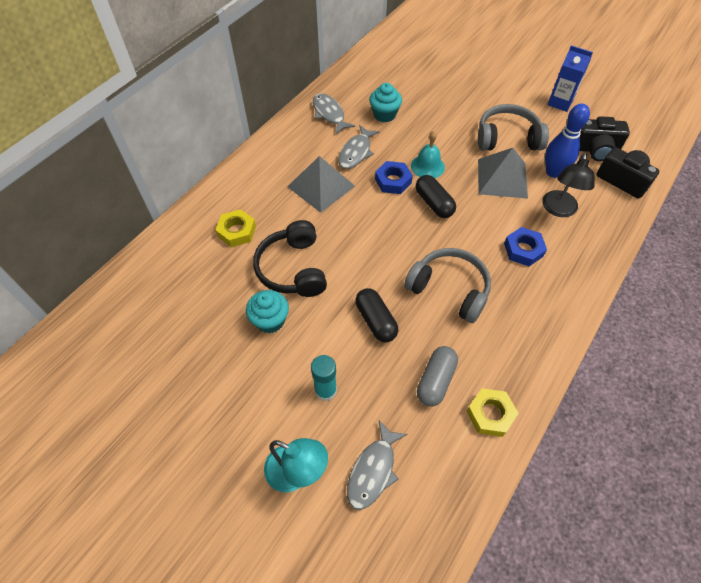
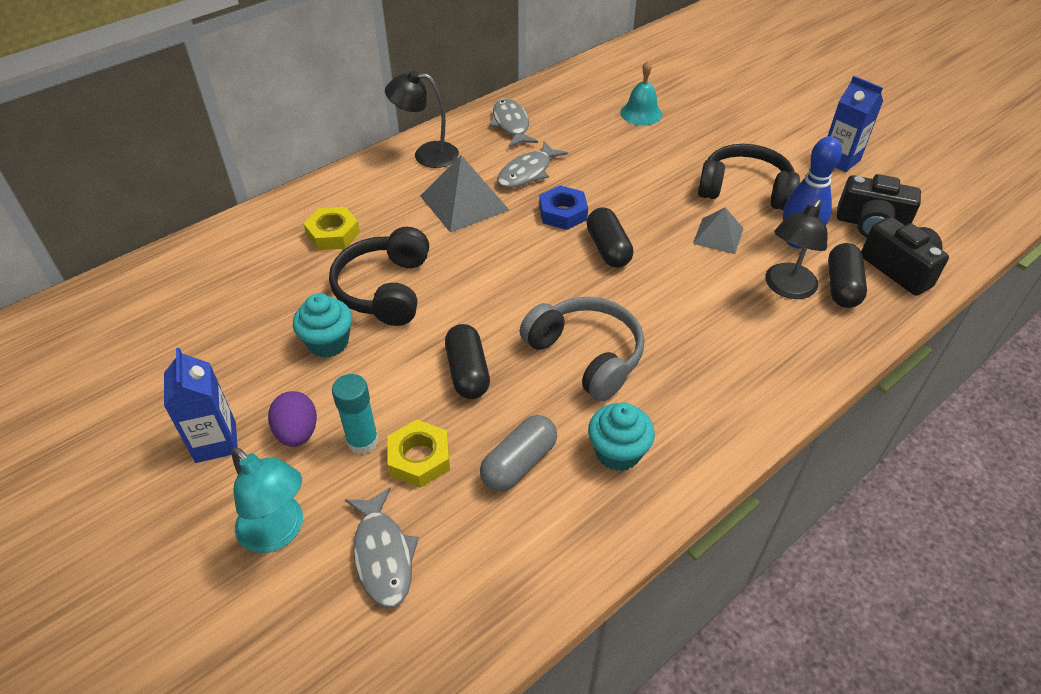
camera: 15 degrees right, 10 degrees down
grey fish [347,421,407,510] -> grey fish turned 60 degrees counterclockwise [345,488,419,608]
turquoise cupcake [369,83,402,122] -> turquoise cupcake moved to [588,402,655,471]
turquoise bell [411,131,445,178] -> turquoise bell moved to [620,61,662,125]
yellow nut [467,388,519,437] -> yellow nut moved to [388,420,450,488]
grey headphones [478,104,549,151] -> black headphones [698,144,800,210]
grey pyramid [478,148,528,199] -> grey pyramid [693,207,744,254], size x0.61
blue nut [504,227,547,266] -> none
none -> blue carton [164,348,238,463]
none -> purple egg [268,391,317,447]
none -> black lamp [385,70,459,168]
none -> black capsule [828,243,867,308]

